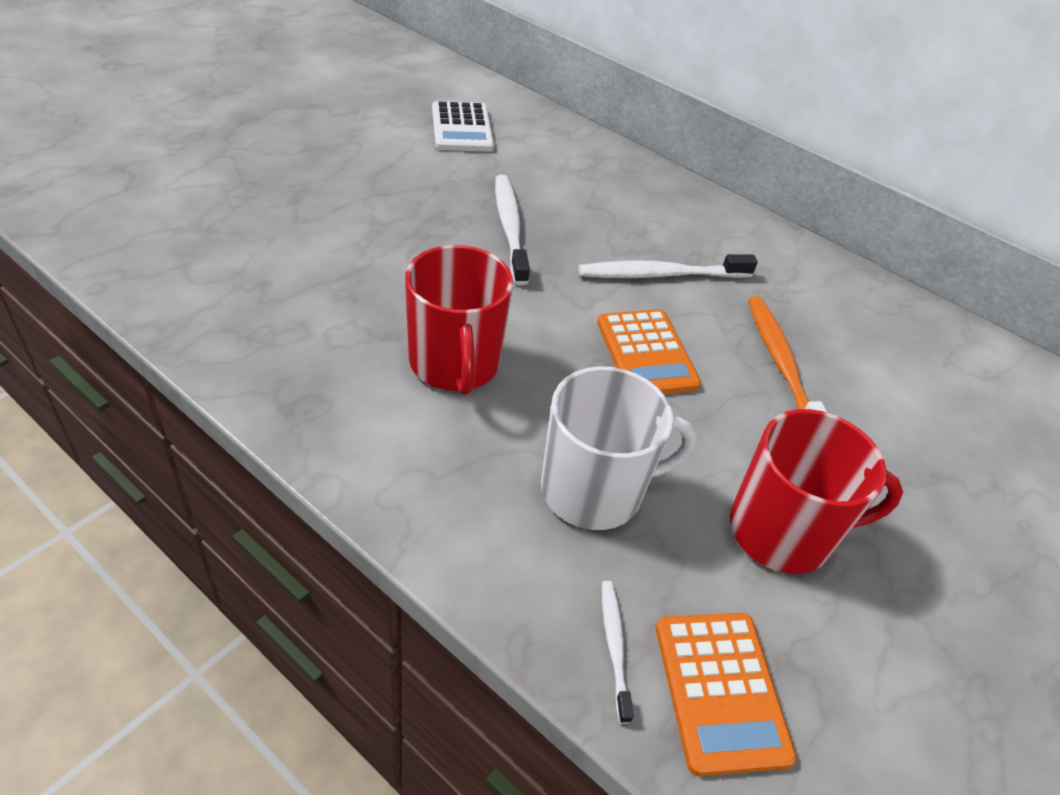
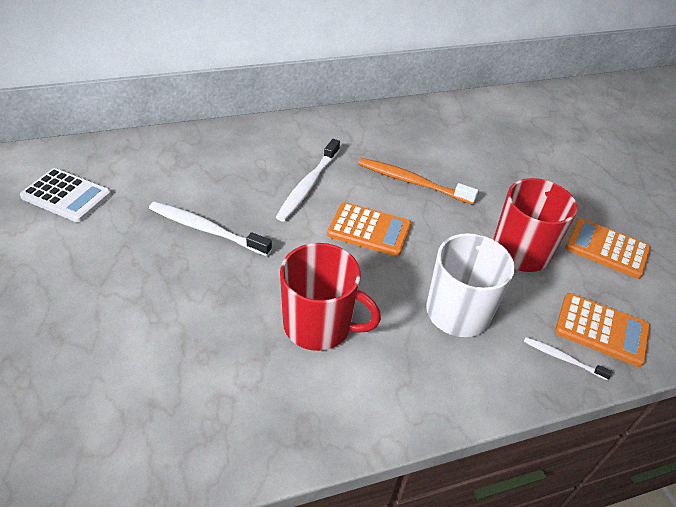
camera: 55 degrees left, 0 degrees up
none -> orange calculator [565,218,651,279]

